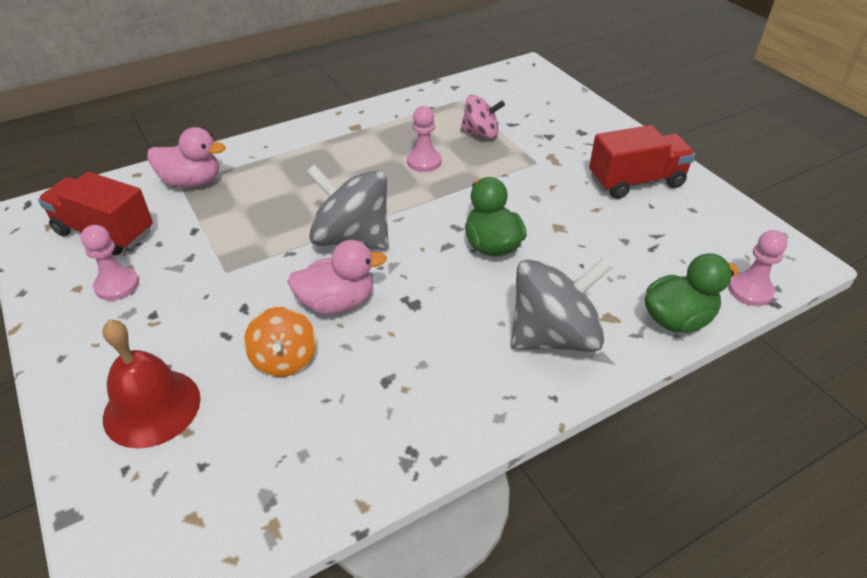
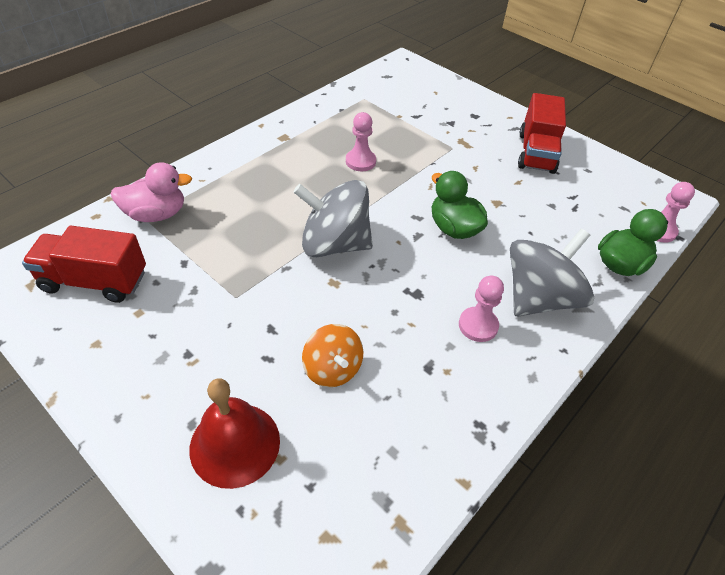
camera: 20 degrees left, 5 degrees up
pink pawn [81,225,139,301] -> pink pawn moved to [459,276,504,342]
pink duck [287,240,387,314] -> none
pink spinning top [460,95,505,139] -> none
red truck [589,125,696,199] -> red truck turned 135 degrees clockwise [518,93,566,174]

